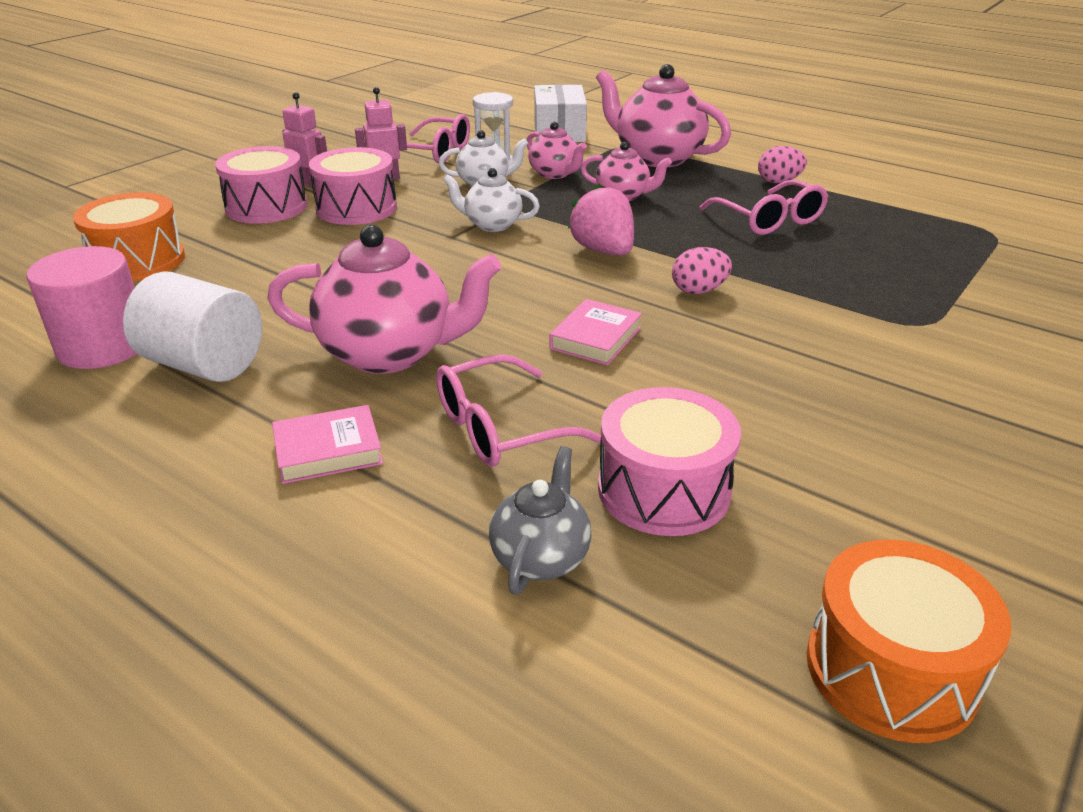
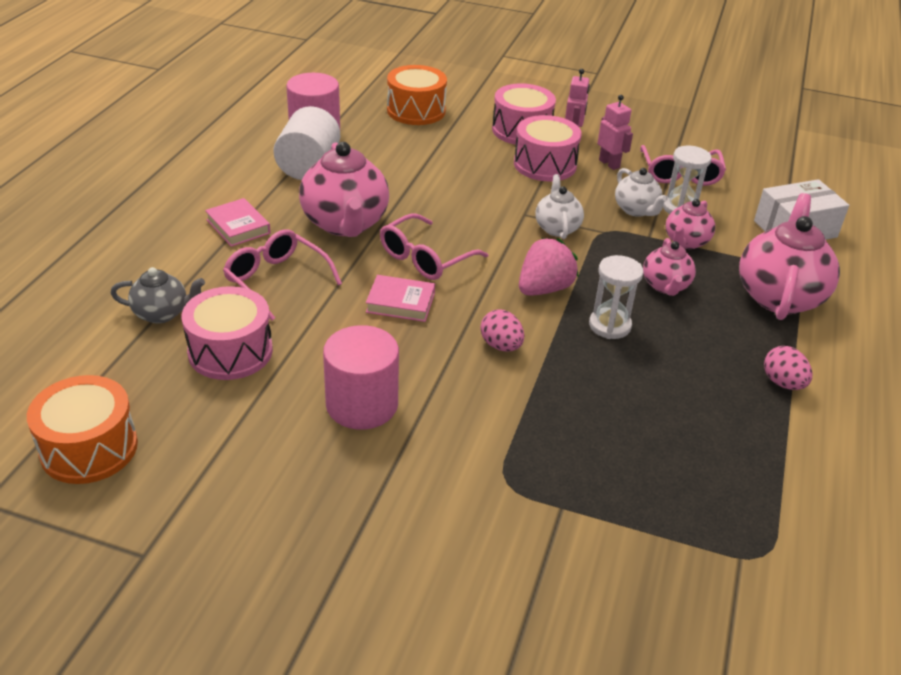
camera: 70 degrees right, 5 degrees up
pink glasses [699,180,828,235] -> pink glasses moved to [380,213,488,280]
none -> pink cylinder [323,325,399,430]
none -> white hourglass [589,255,644,339]

